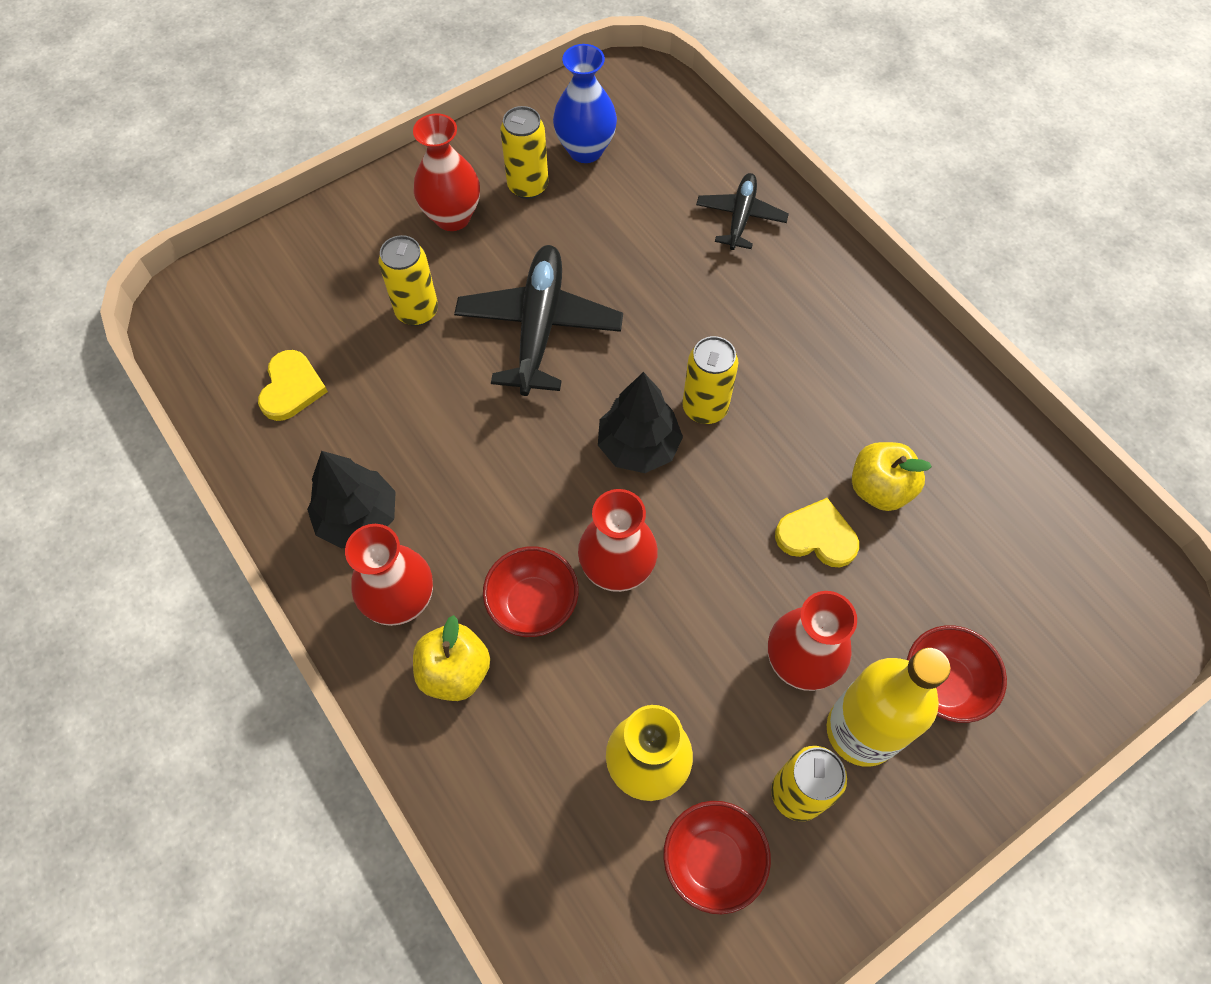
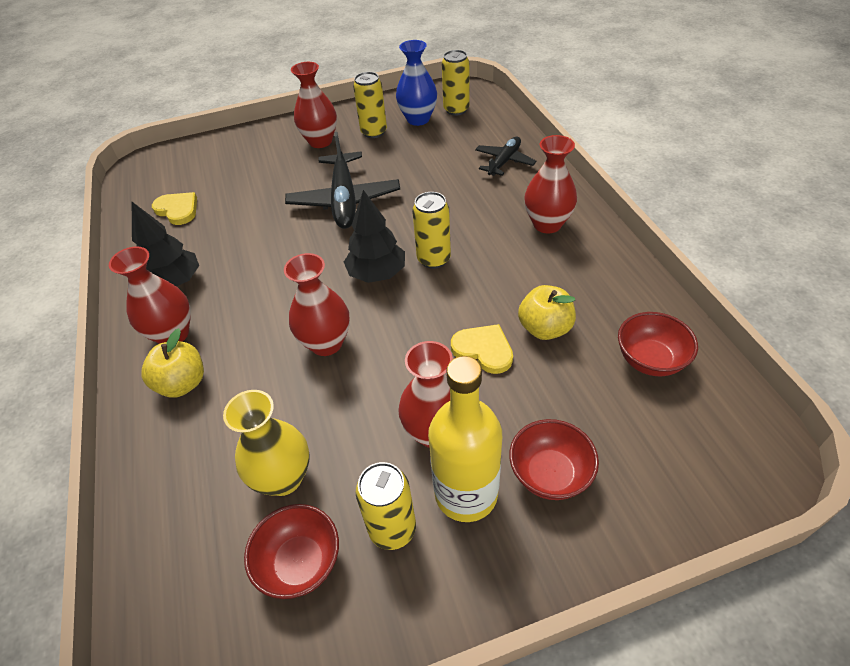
camera: 20 degrees right, 15 degrees down
yellow heart [258,350,328,421] -> yellow heart turned 75 degrees counterclockwise [152,192,197,225]
yellow can [379,235,438,326] -> yellow can moved to [442,50,470,116]
black plane [454,245,623,396] -> black plane turned 150 degrees clockwise [285,132,400,229]
red bowl [483,546,579,637] -> red bowl moved to [618,312,698,376]
none -> red vase [524,135,577,234]

